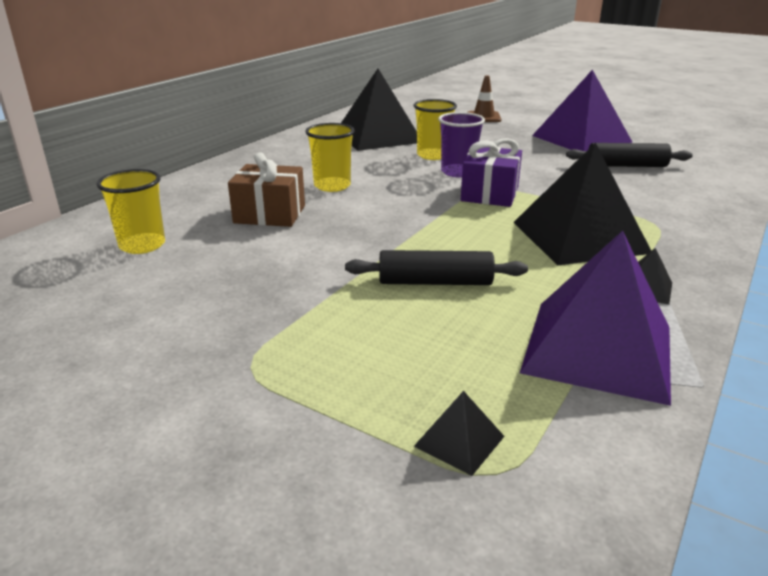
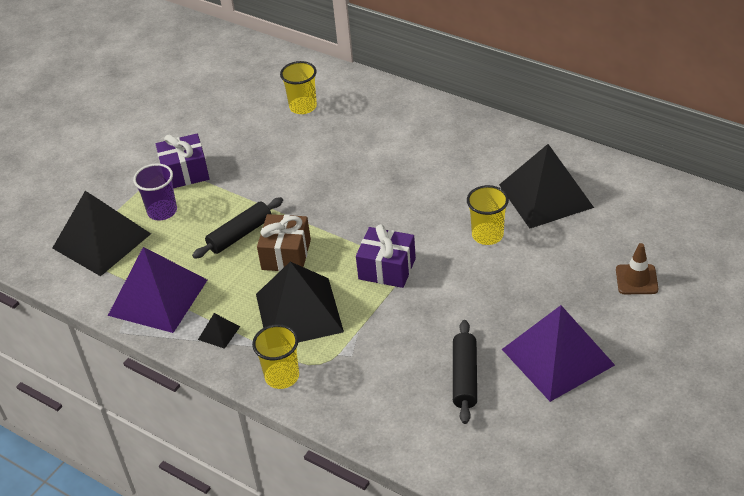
camera: 95 degrees right, 15 degrees up
brown gift [228,152,305,227] -> brown gift moved to [257,214,311,272]
yellow cup [305,123,355,192] -> yellow cup moved to [252,324,299,389]
black rolling pin [345,250,528,285] -> black rolling pin turned 45 degrees clockwise [192,197,283,259]
black pyramid [414,391,505,476] -> black pyramid [53,191,151,276], size x2.45
purple cup [438,112,485,178] -> purple cup moved to [133,163,177,221]
none -> purple gift [156,134,209,188]

